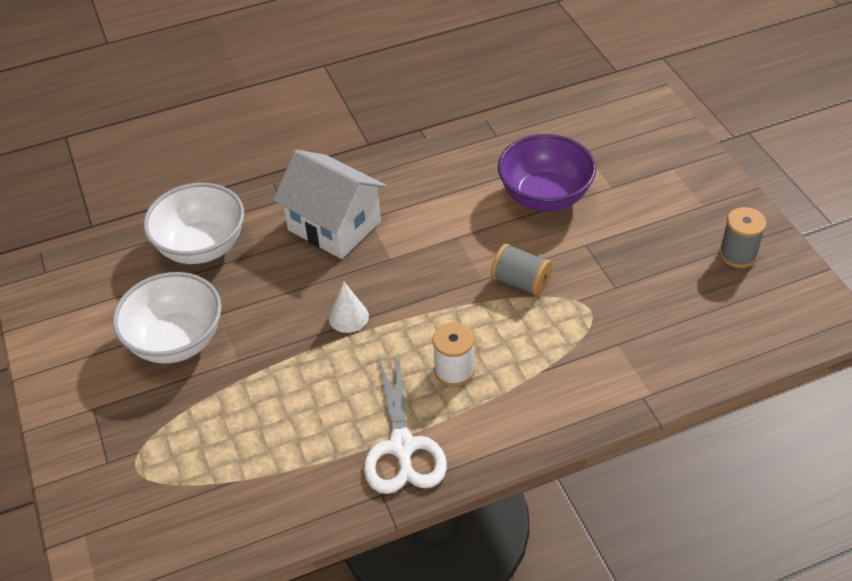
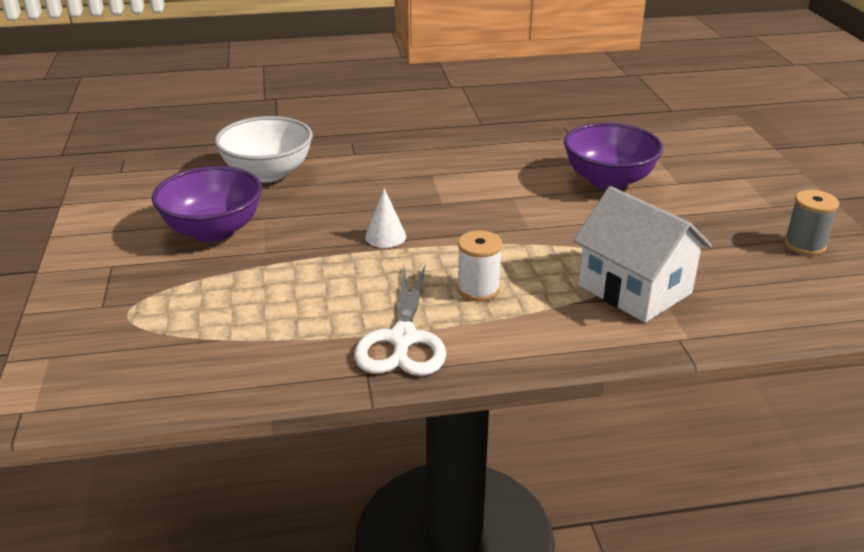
camera: 10 degrees right, 15 degrees down
white bowl [113,272,222,363] -> purple bowl [152,166,262,242]
white house [273,150,386,259] -> white house moved to [573,186,712,323]
grey spool [491,244,552,296] -> none

